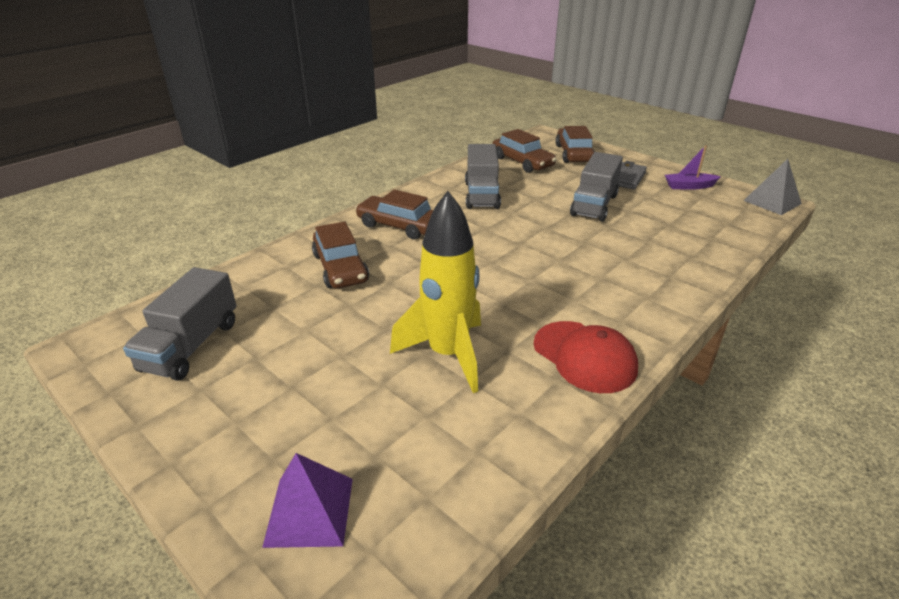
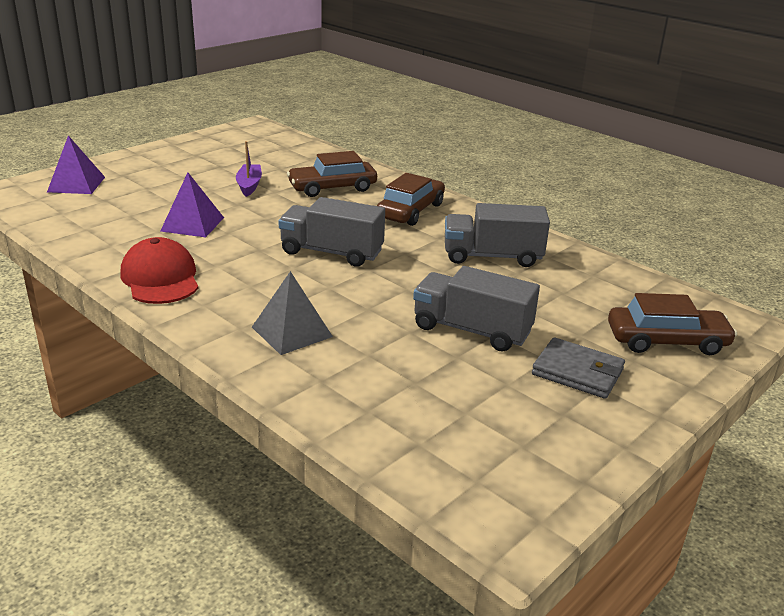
camera: 90 degrees right, 5 degrees down
grey truck [123,267,237,381] -> grey truck moved to [278,197,385,267]
yellow rocket [390,191,481,393] -> purple pyramid [160,173,224,237]
brown car [492,129,556,173] -> none
red cap [534,321,638,393] -> red cap turned 105 degrees clockwise [120,237,198,304]
purple boat [665,145,721,190] -> purple boat moved to [236,141,262,197]
grey pyramid [743,159,802,215] -> grey pyramid moved to [252,271,333,355]

